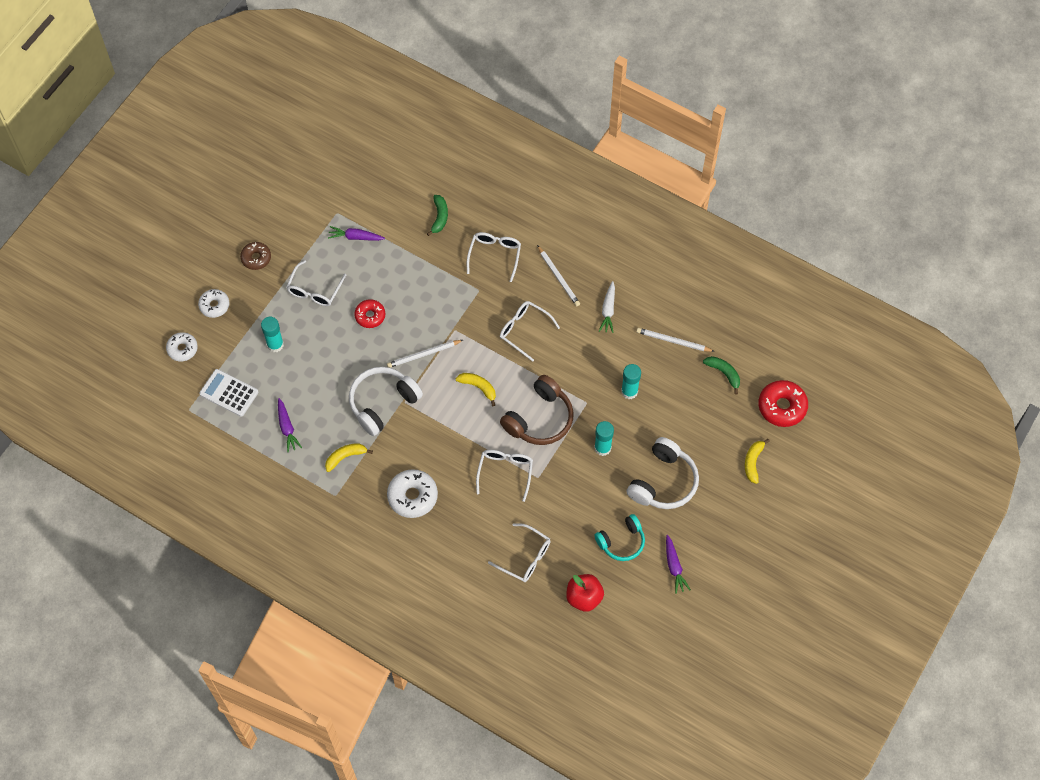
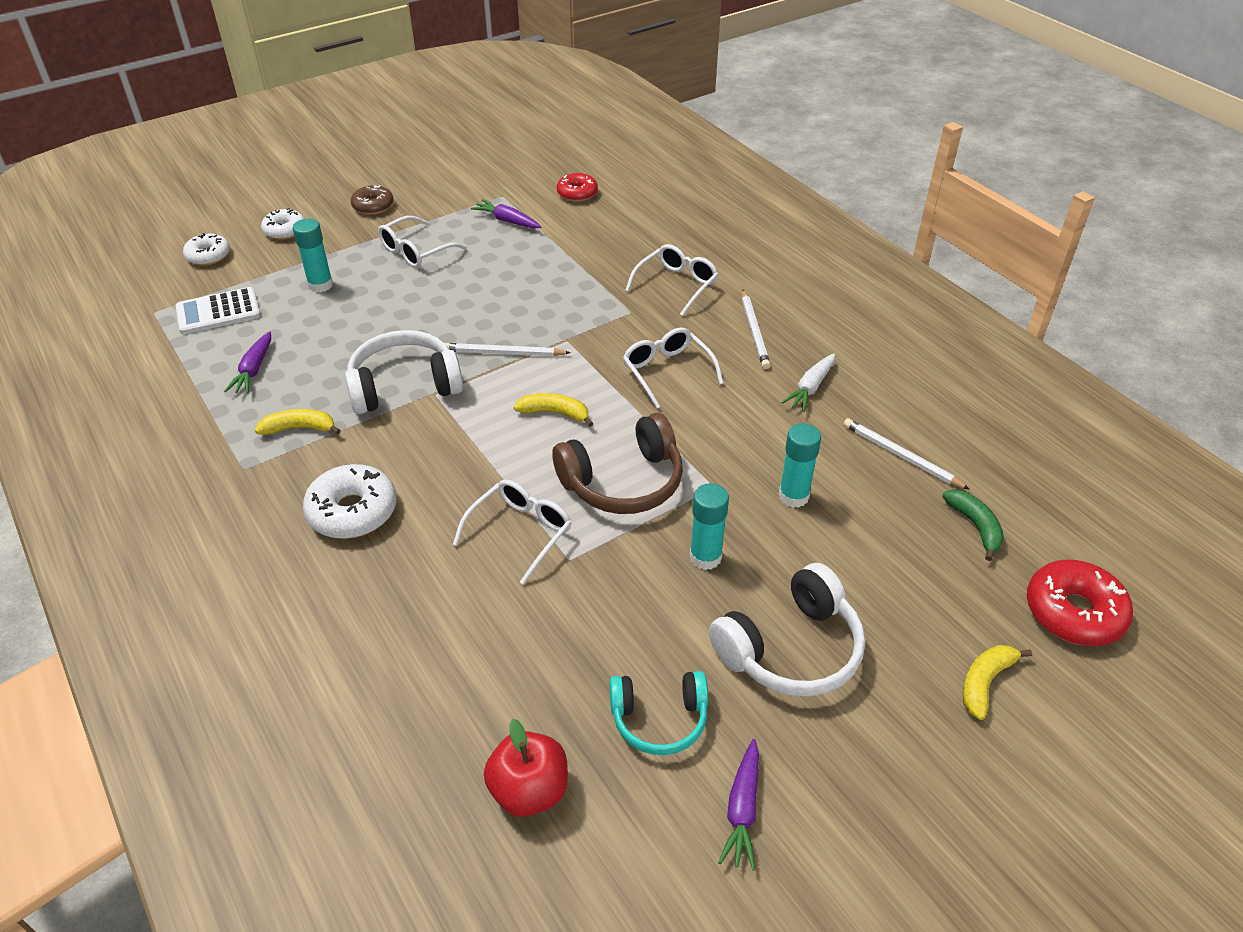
camera: 25 degrees right, 20 degrees down
white calculator [199,369,258,417] -> white calculator turned 75 degrees counterclockwise [176,287,261,334]
red donut [354,299,385,328] -> red donut moved to [557,173,598,202]
green banana [427,195,448,236] -> none
yellow banana [456,373,496,406] -> yellow banana turned 45 degrees counterclockwise [514,393,593,427]
white glasses [488,523,551,582] -> none

